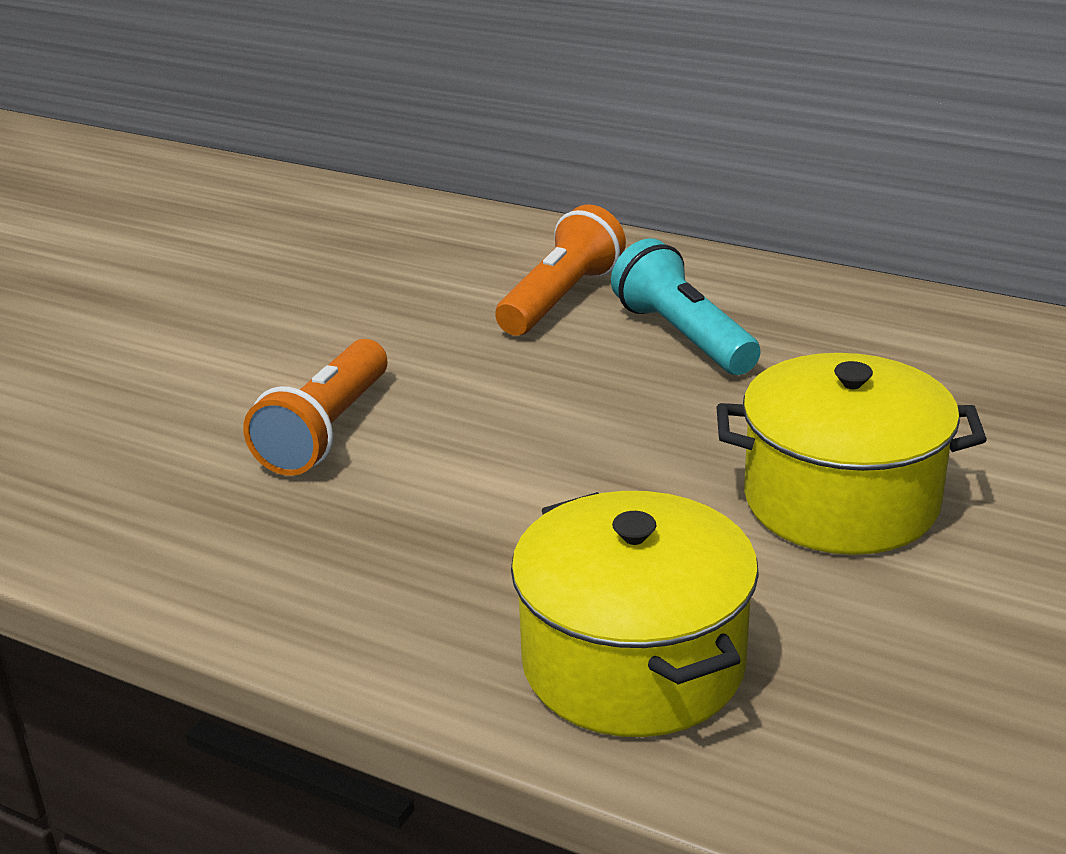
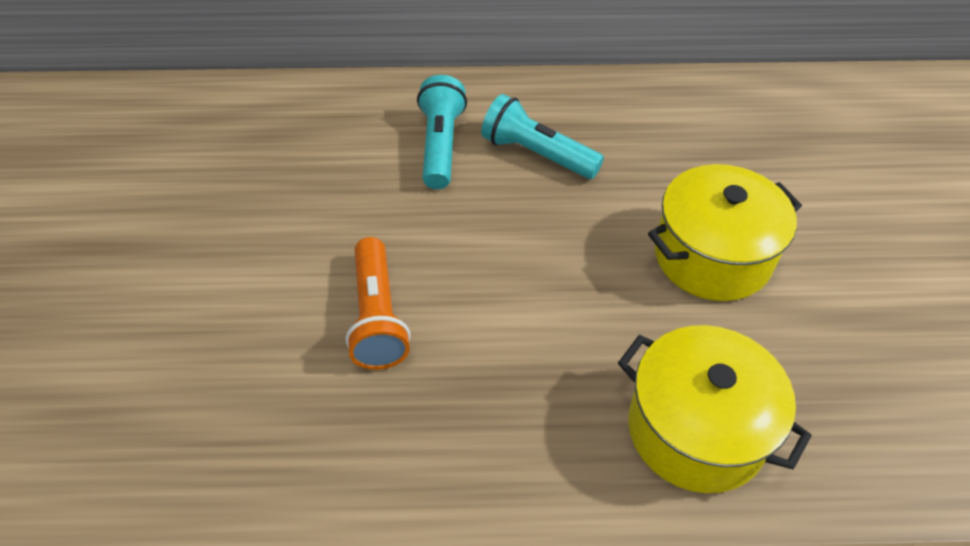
camera: 30 degrees left, 20 degrees up
orange flashlight [495,204,626,336] -> turquoise flashlight [417,75,467,189]

